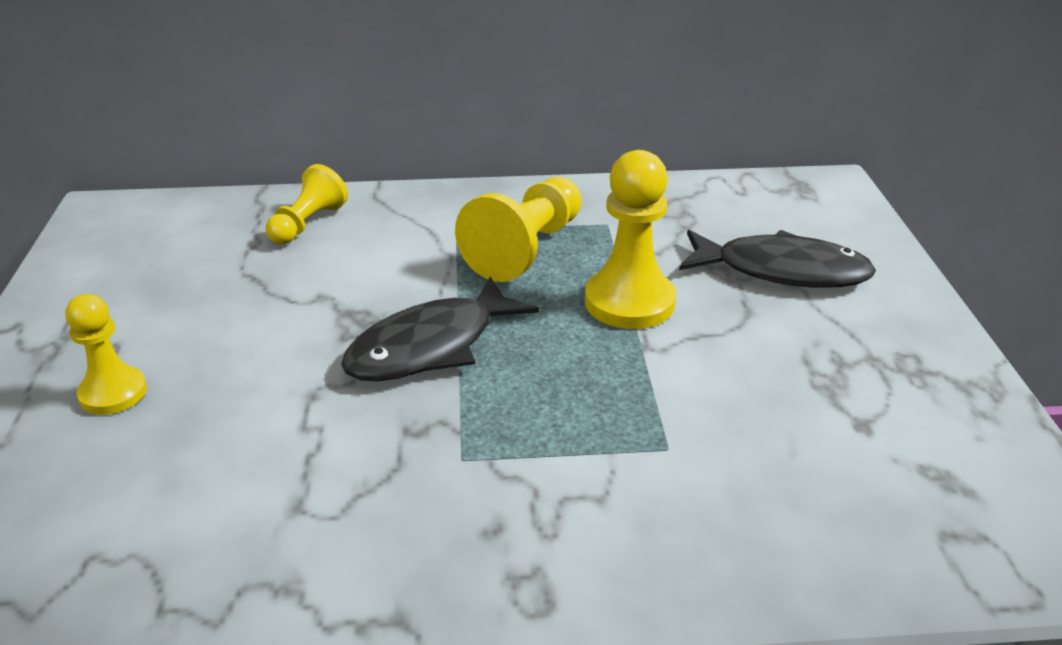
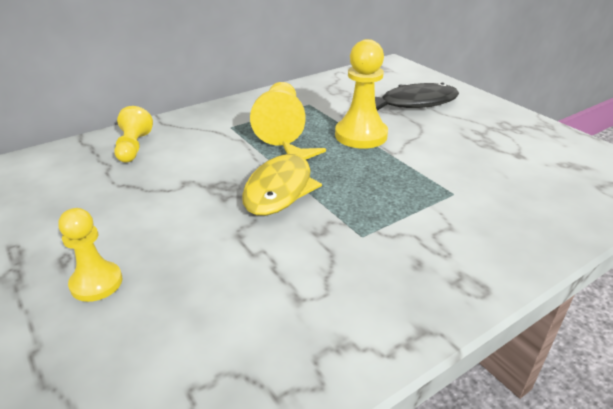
camera: 30 degrees left, 0 degrees up
black fish [341,277,539,382] -> yellow fish [242,141,326,216]

